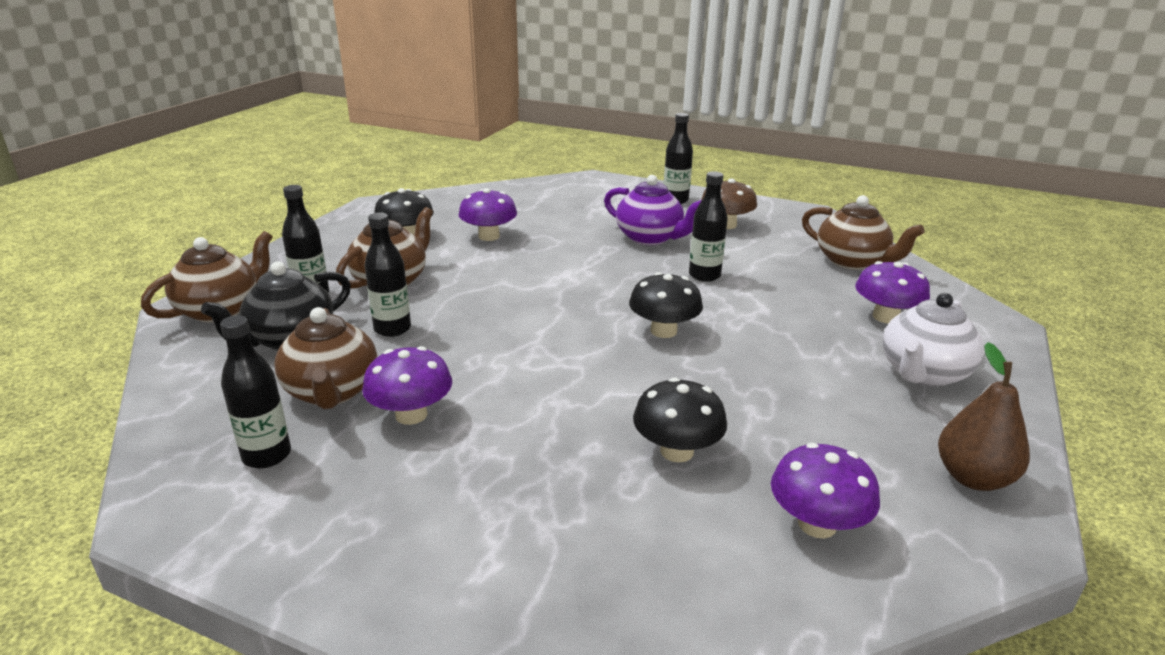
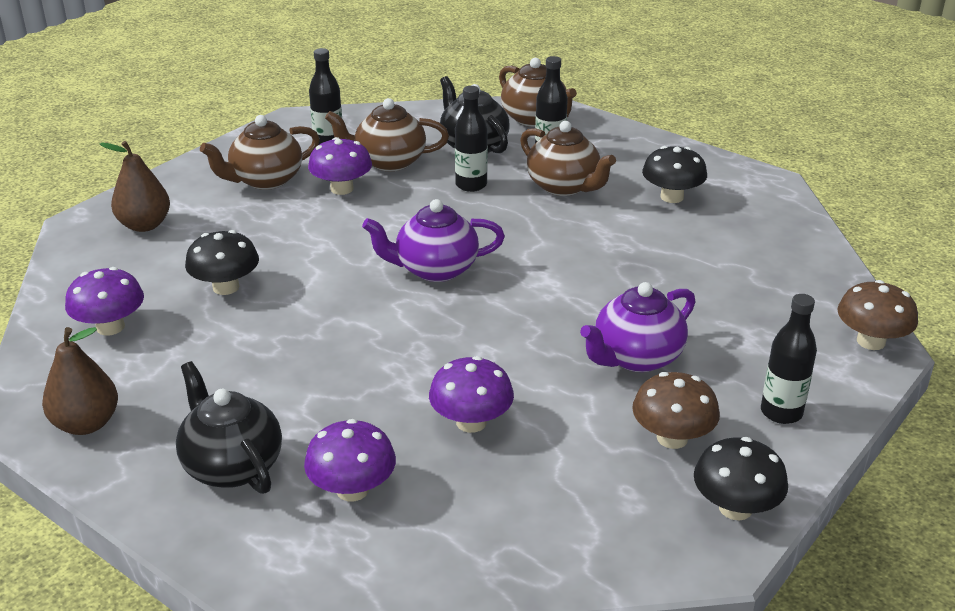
camera: 105 degrees right, 5 degrees up
purple mushroom [459,188,517,241] -> purple mushroom moved to [429,356,514,433]
black mushroom [629,272,703,338] -> black mushroom moved to [694,437,788,521]
black bottle [689,171,728,282] -> none
brown teapot [802,195,925,270] -> brown teapot moved to [200,115,320,190]
white teapot [883,293,984,387] -> black teapot [176,361,282,494]
none -> brown pear [100,141,170,232]
none -> purple teapot [362,199,505,282]
none -> brown mushroom [837,280,918,350]

